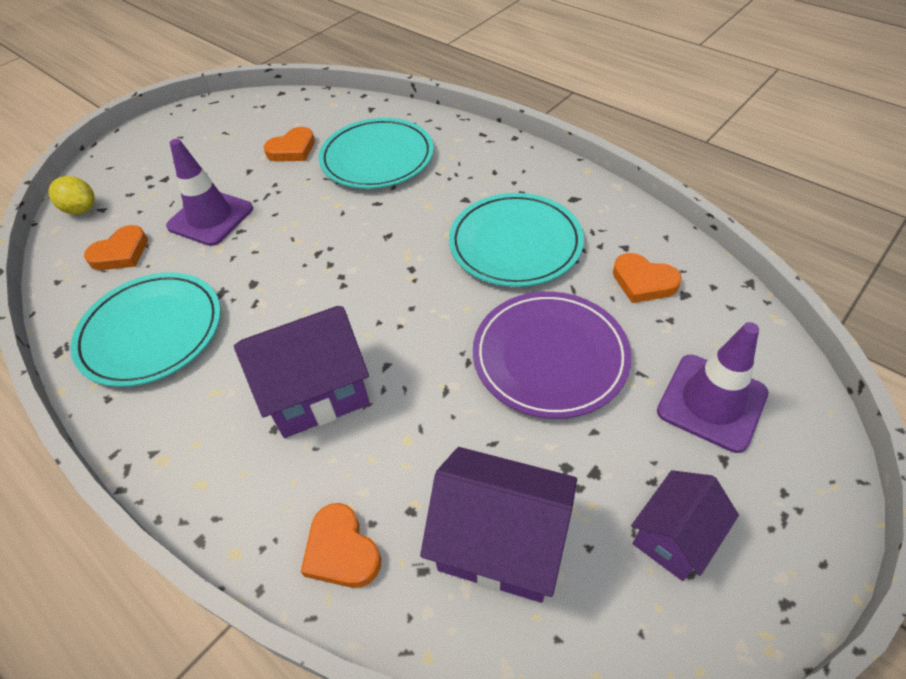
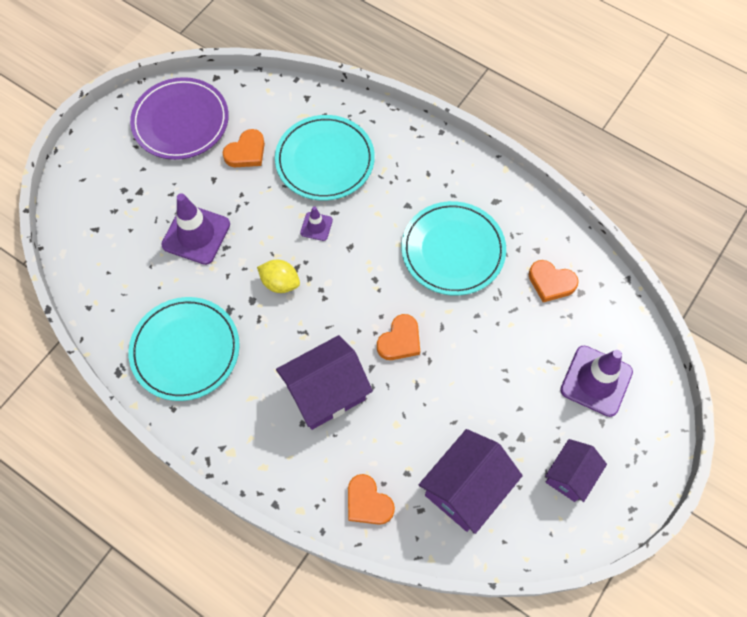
camera: 10 degrees left, 15 degrees up
yellow lemon [49,176,95,215] -> yellow lemon moved to [257,260,300,293]
orange heart [84,225,148,270] -> orange heart moved to [377,314,420,360]
purple house [420,447,577,603] -> purple house turned 60 degrees counterclockwise [419,429,523,534]
purple plate [473,292,631,419] -> purple plate moved to [130,77,229,160]
none -> purple traffic cone [300,206,333,241]

